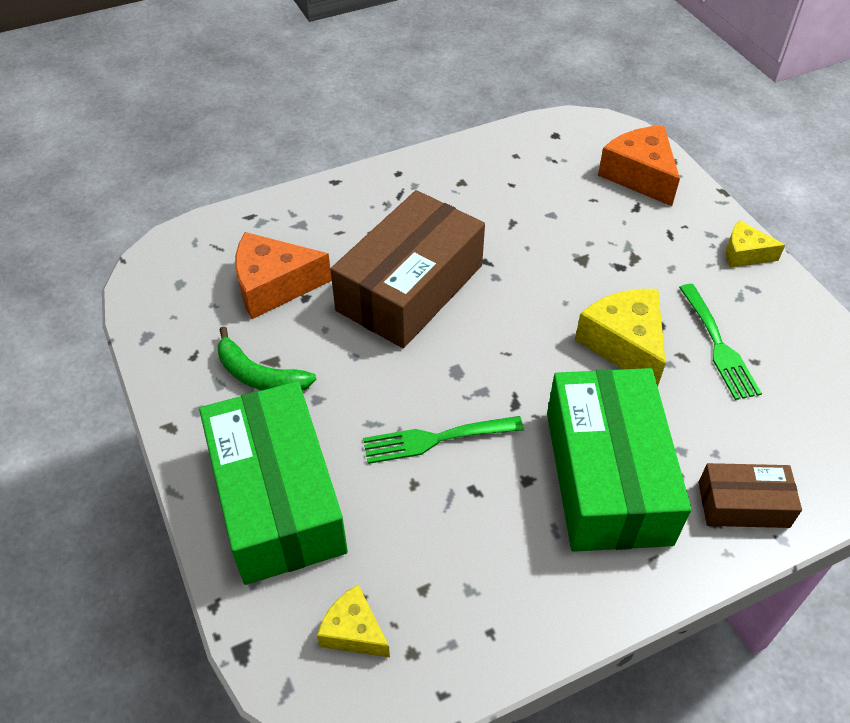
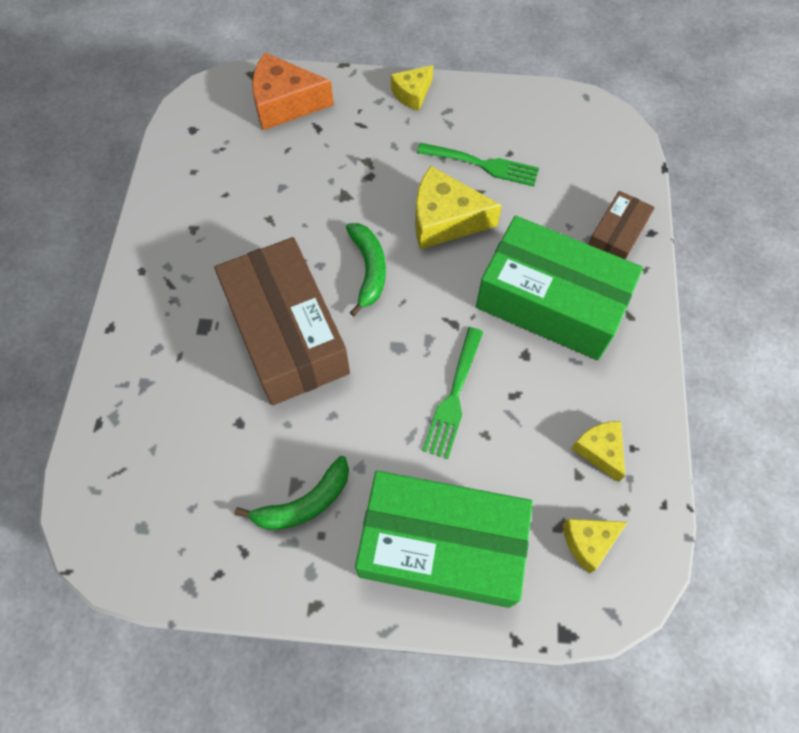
camera: 60 degrees left, 15 degrees up
orange cheese [235,232,332,319] -> none
none -> green banana [346,223,386,316]
none -> yellow cheese [571,421,625,482]

